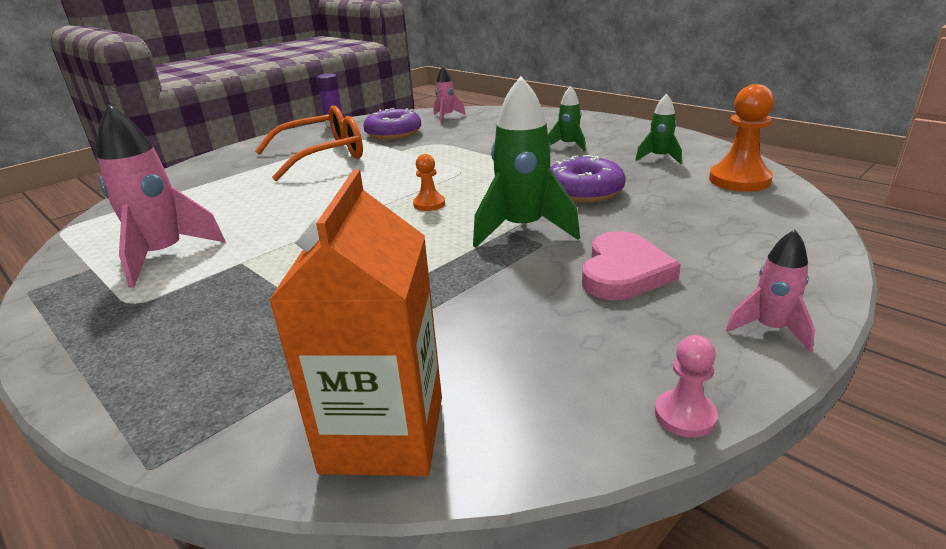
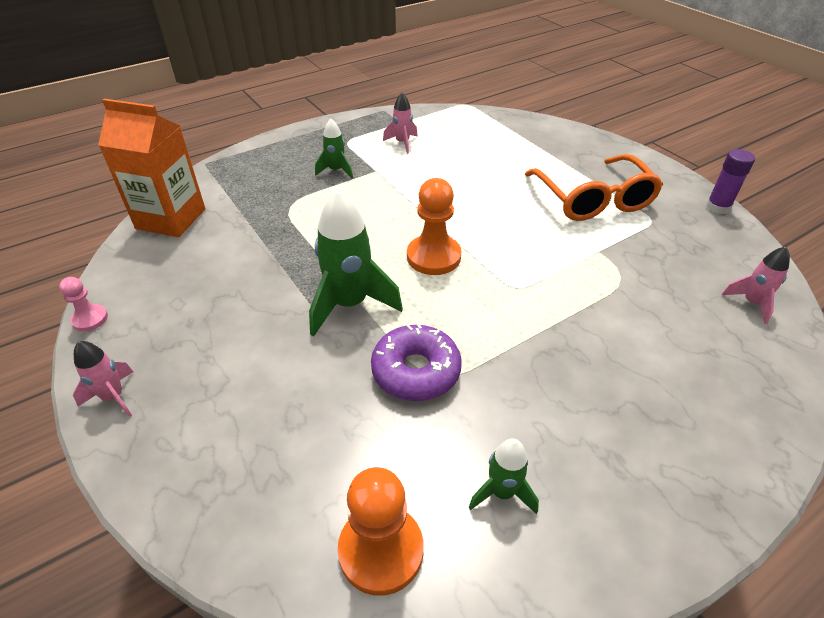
camera: 100 degrees right, 15 degrees up
pink rocket [97,104,226,287] -> pink rocket [383,93,418,154], size x0.54
purple donut [363,108,421,140] -> none
orange pawn [413,154,445,211] -> orange pawn [407,178,461,275], size x1.83
green rocket [548,86,586,151] -> green rocket moved to [315,118,353,178]
pink heart [582,231,681,300] -> none

